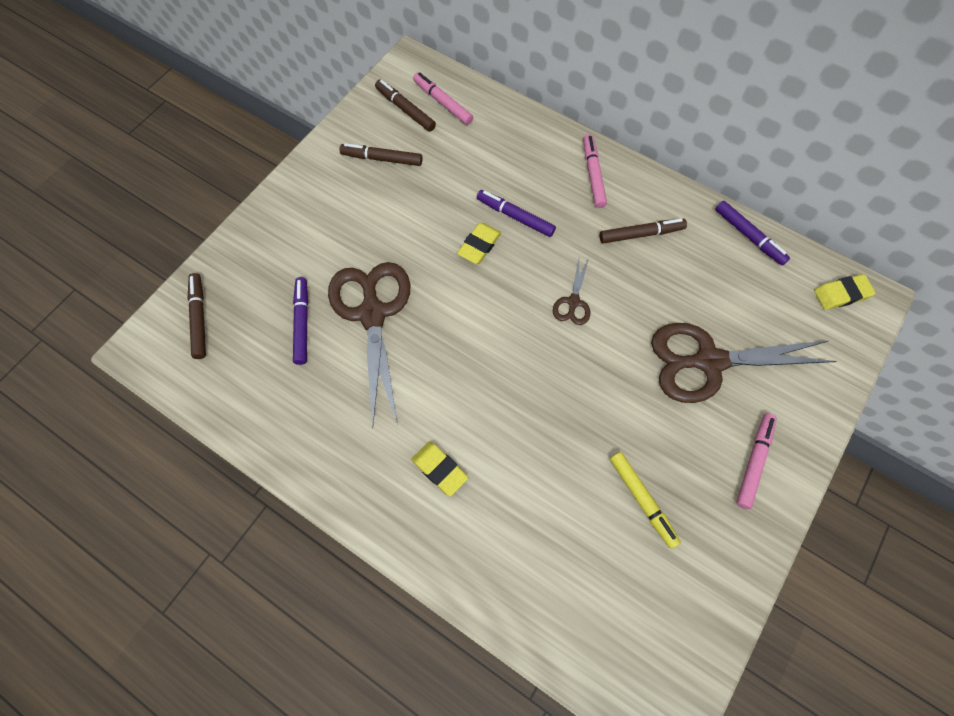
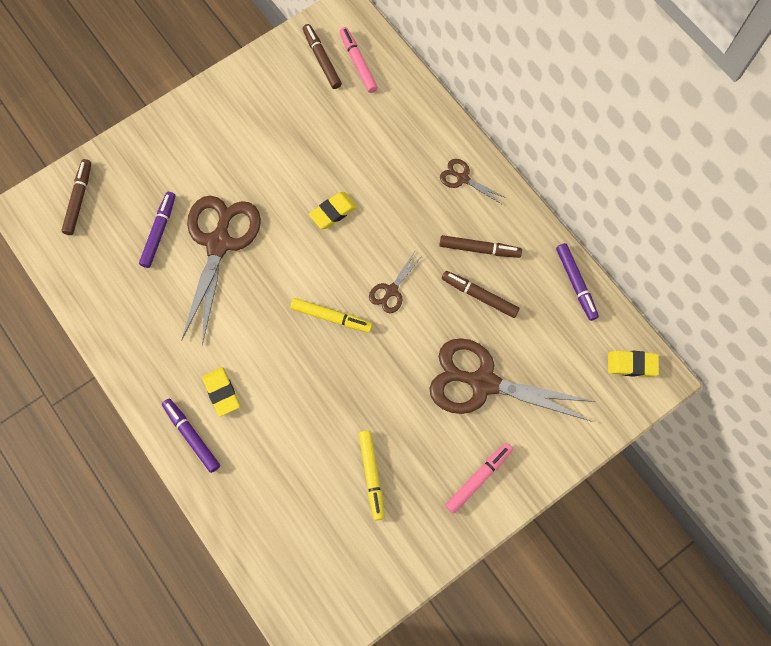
camera: 20 degrees right, 5 degrees up
brown marker [339,143,422,166] -> brown marker moved to [442,271,520,318]
purple marker [477,190,556,237] -> purple marker moved to [162,399,220,473]
pink marker [583,134,607,208] -> brown scissors [440,159,506,204]
none -> yellow marker [291,298,373,333]

